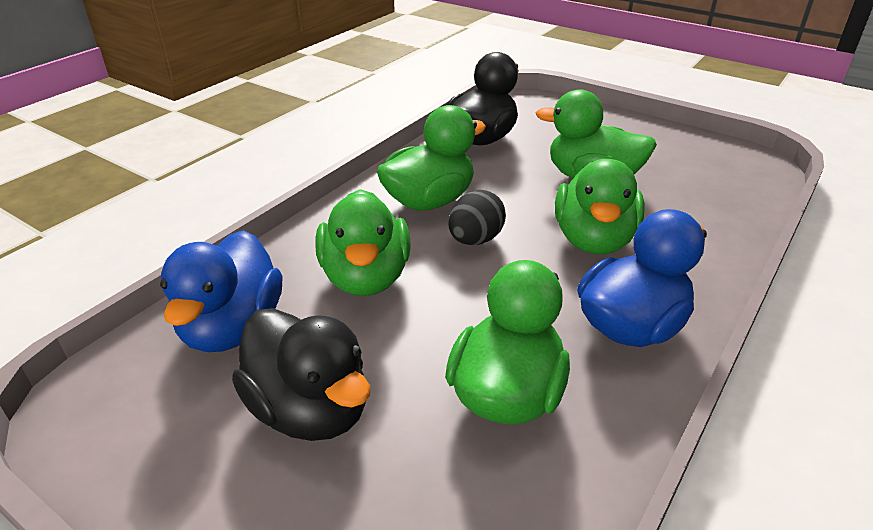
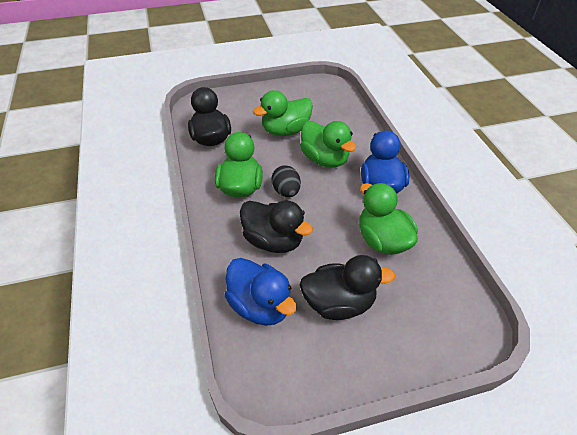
camera: 50 degrees left, 10 degrees up
green duck [315,189,410,296] -> black duck [240,201,313,253]

